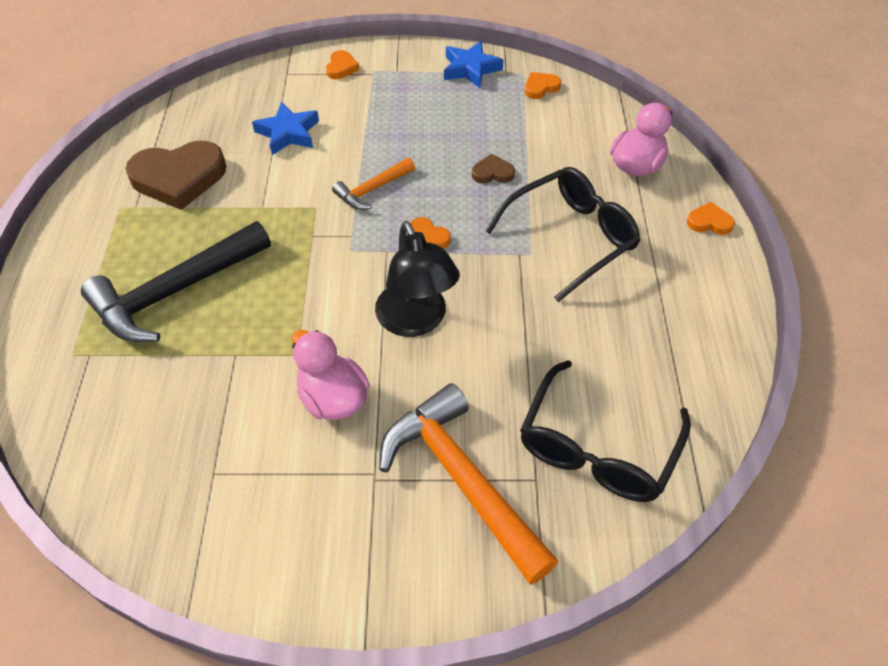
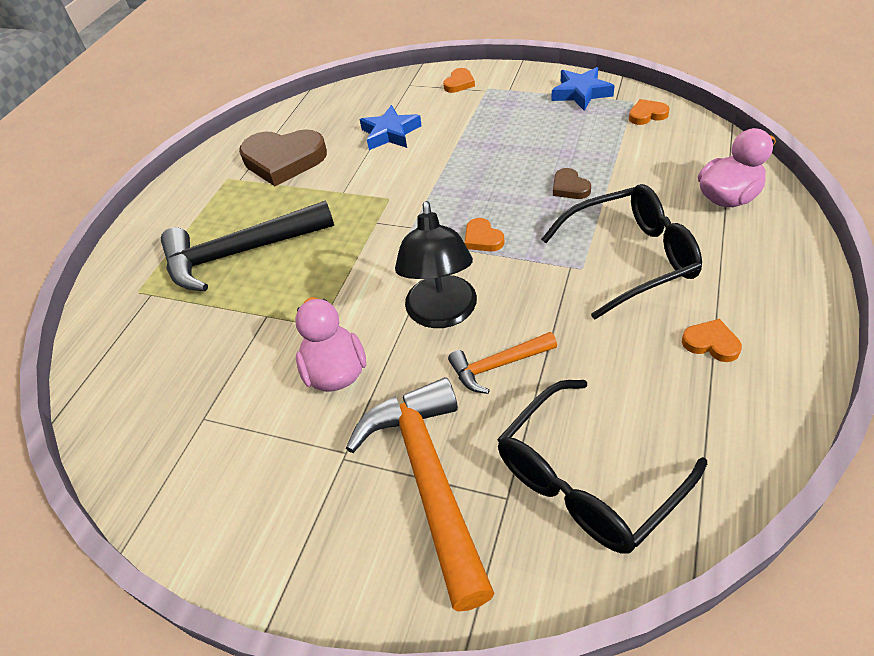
camera: 25 degrees right, 5 degrees down
orange hammer [332,158,415,210] -> orange hammer moved to [448,332,557,394]
brown heart [472,154,515,184] -> brown heart turned 135 degrees counterclockwise [553,168,591,199]
orange heart [687,202,735,235] -> orange heart moved to [682,319,742,362]

